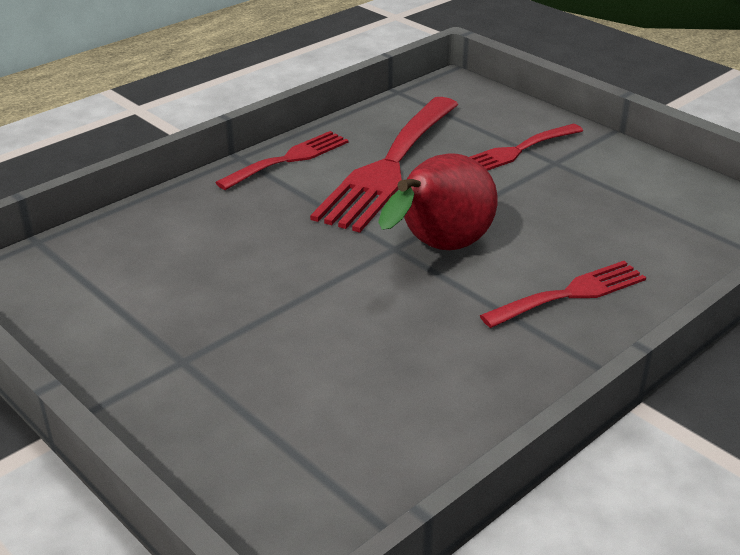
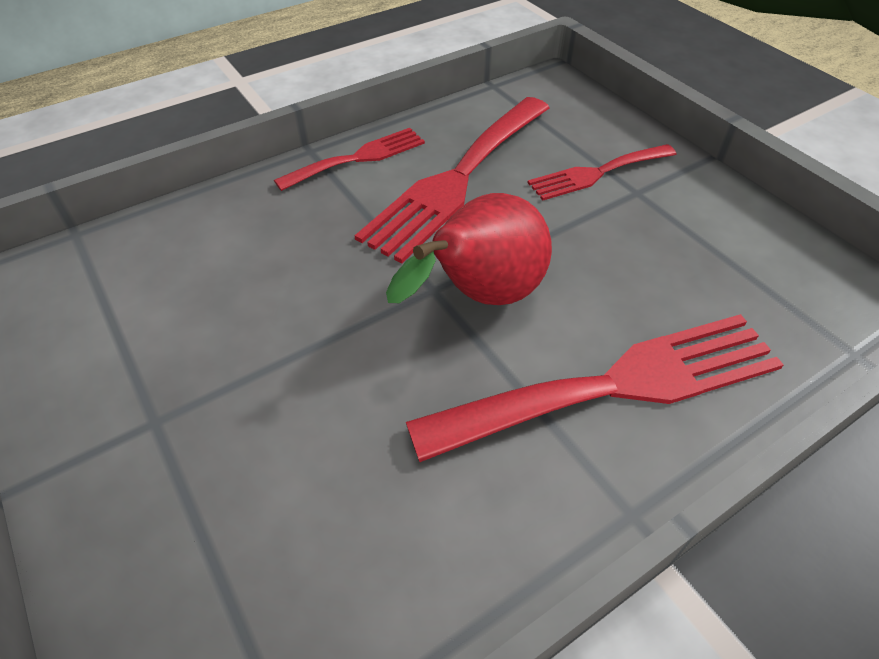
camera: 10 degrees right, 15 degrees up
red fork [480,261,646,328] -> red fork [406,314,784,462], size x1.77

